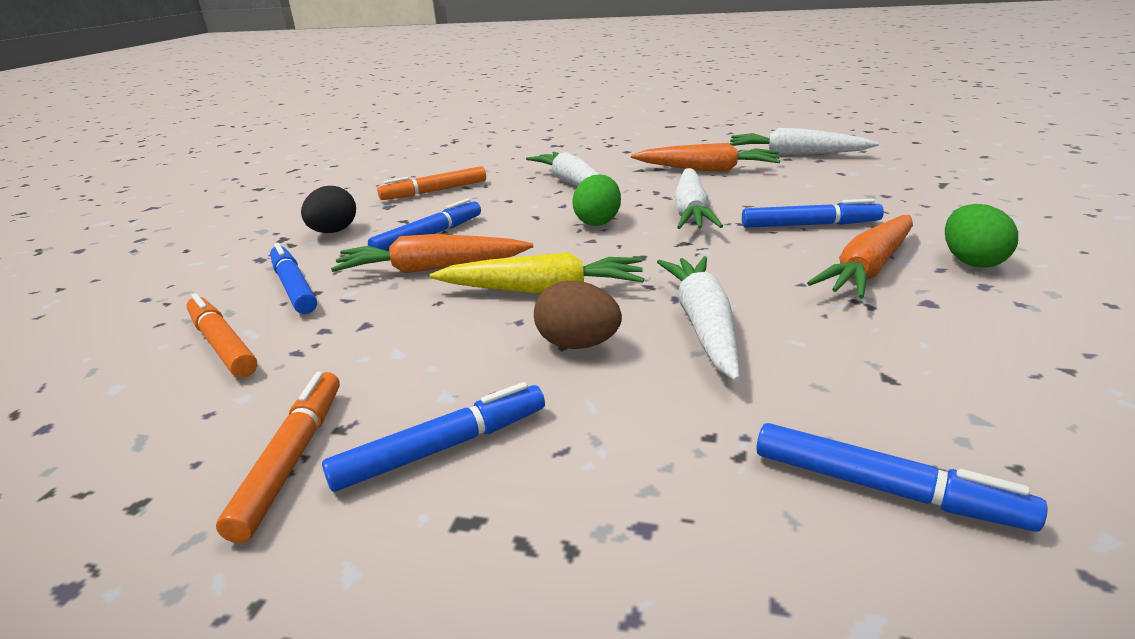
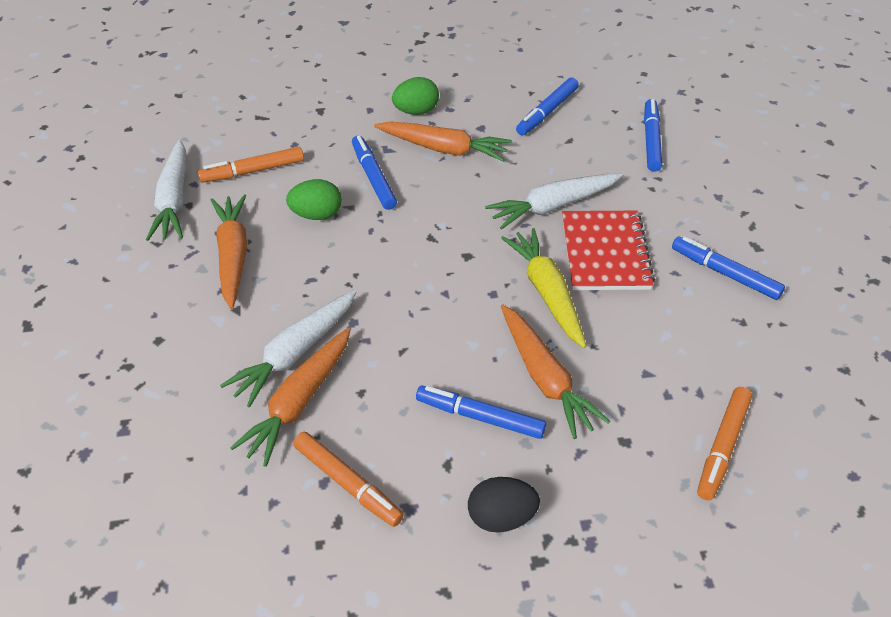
camera: 115 degrees left, 20 degrees up
orange marker [216,371,340,543] -> orange marker moved to [198,147,304,183]
blue marker [270,243,317,314] -> blue marker moved to [516,77,579,135]
brown egg [534,281,622,349] -> red notebook [562,211,655,290]
green egg [572,174,621,226] -> green egg moved to [286,179,342,220]
white carrot [674,168,723,229] -> none
none -> orange carrot [230,328,351,467]

